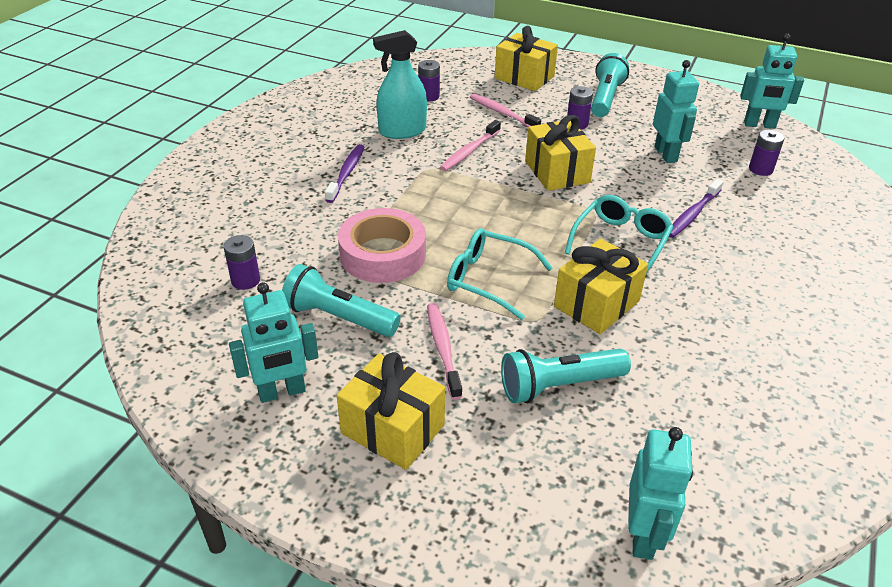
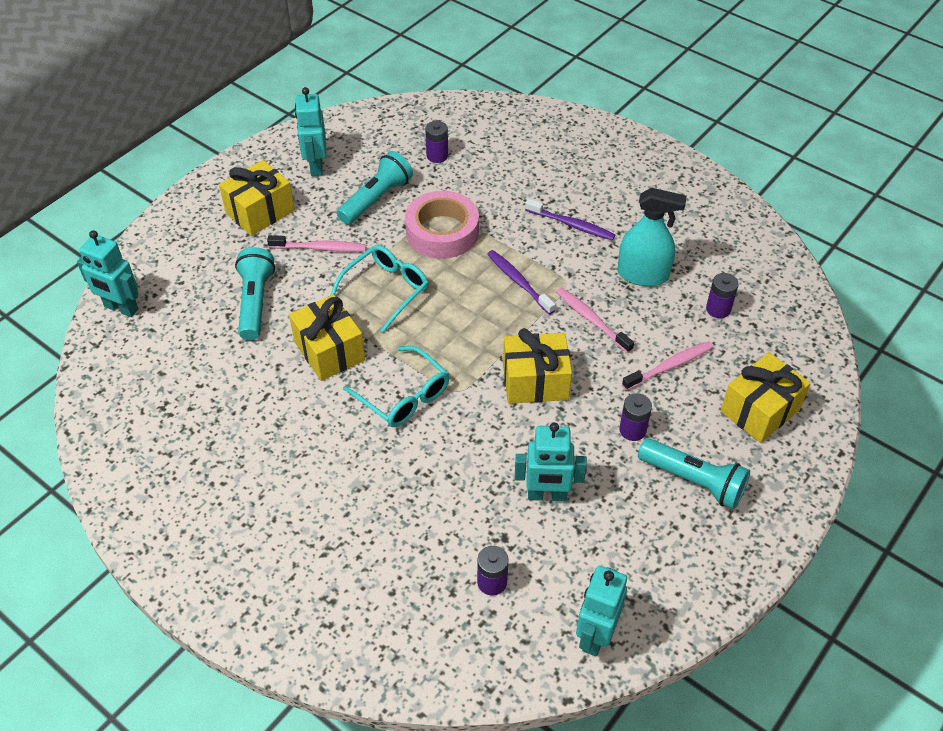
camera: 105 degrees right, 10 degrees up
turquoise spray bottle [373,30,427,139] -> turquoise spray bottle turned 105 degrees clockwise [618,188,687,286]
purple toothbrush [669,179,723,238] -> purple toothbrush moved to [487,250,556,315]

